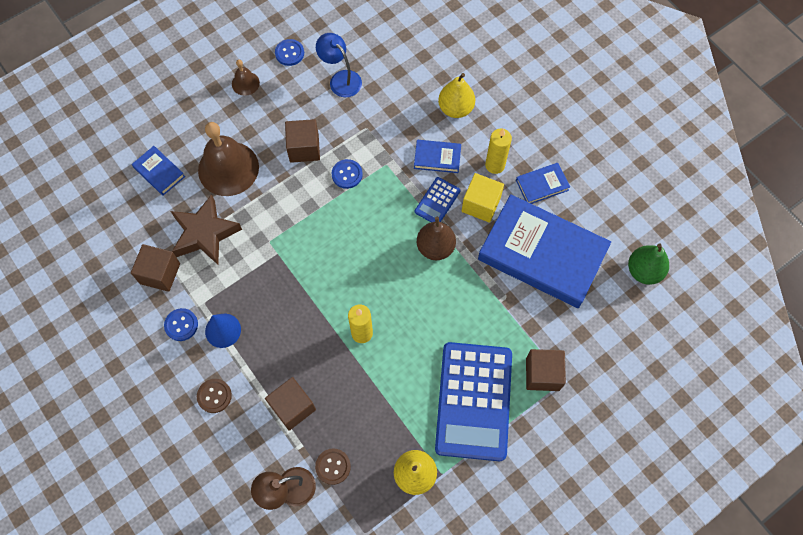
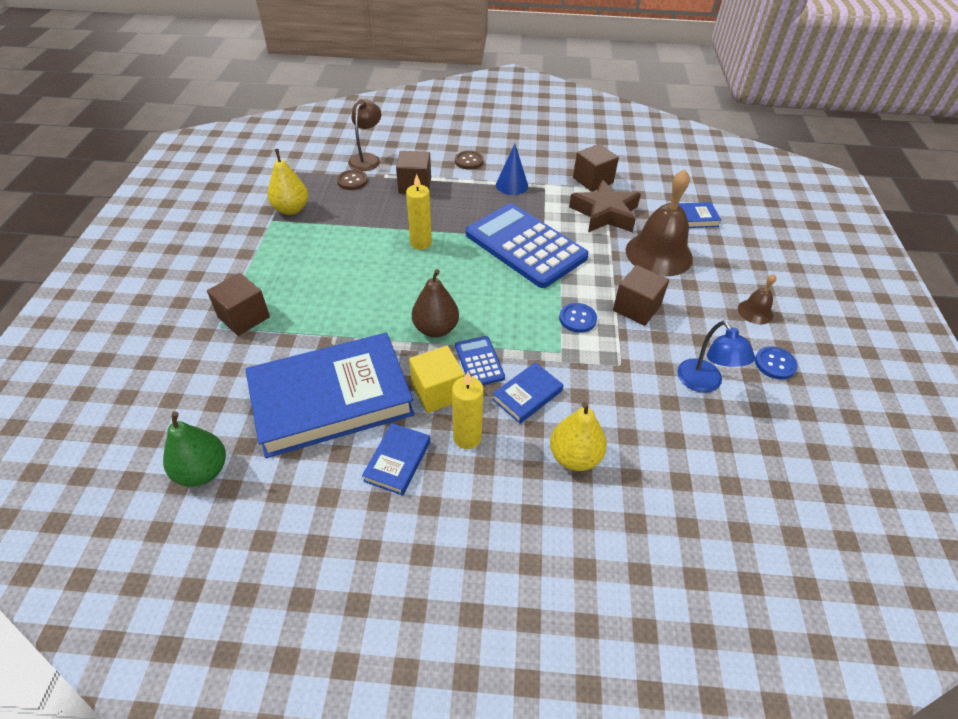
camera: 130 degrees right, 20 degrees down
blue button [164,308,198,341] -> none
blue lamp [316,33,362,97] -> blue lamp turned 75 degrees clockwise [677,321,755,393]
blue calculator [435,342,512,461] -> blue calculator moved to [466,203,589,288]

